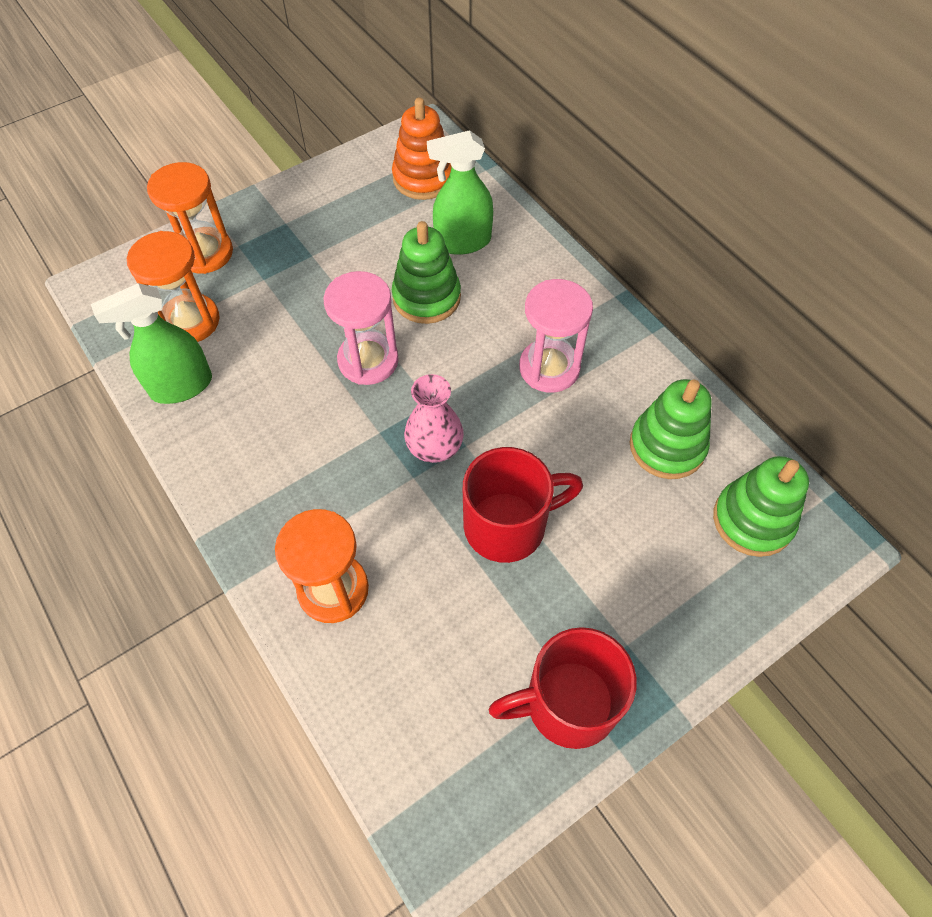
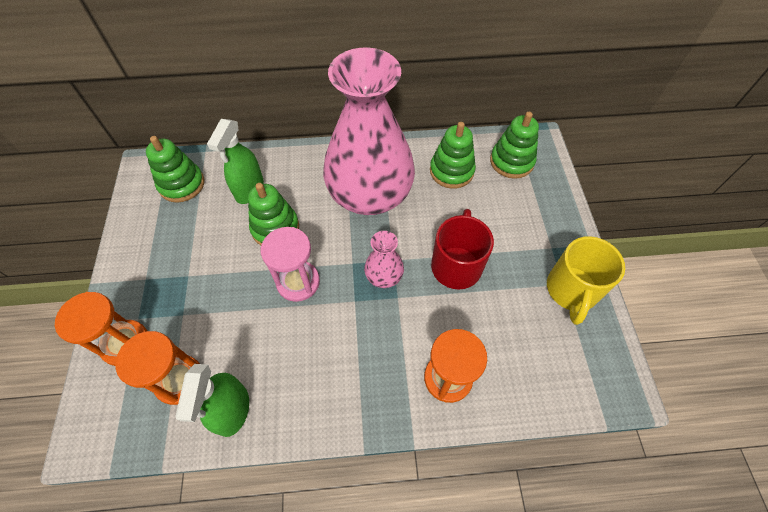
camera: 60 degrees left, 0 degrees up
orange stacking toy [392,97,452,200] -> green stacking toy [146,136,204,203]
red mug [489,627,637,749] -> yellow mug [547,236,625,325]
pink hourglass [519,279,593,393] -> pink vase [323,48,415,215]

